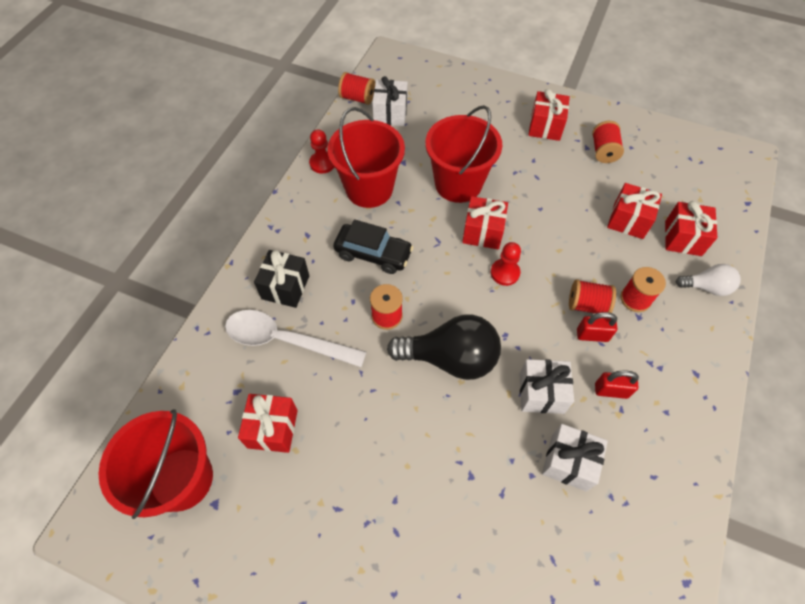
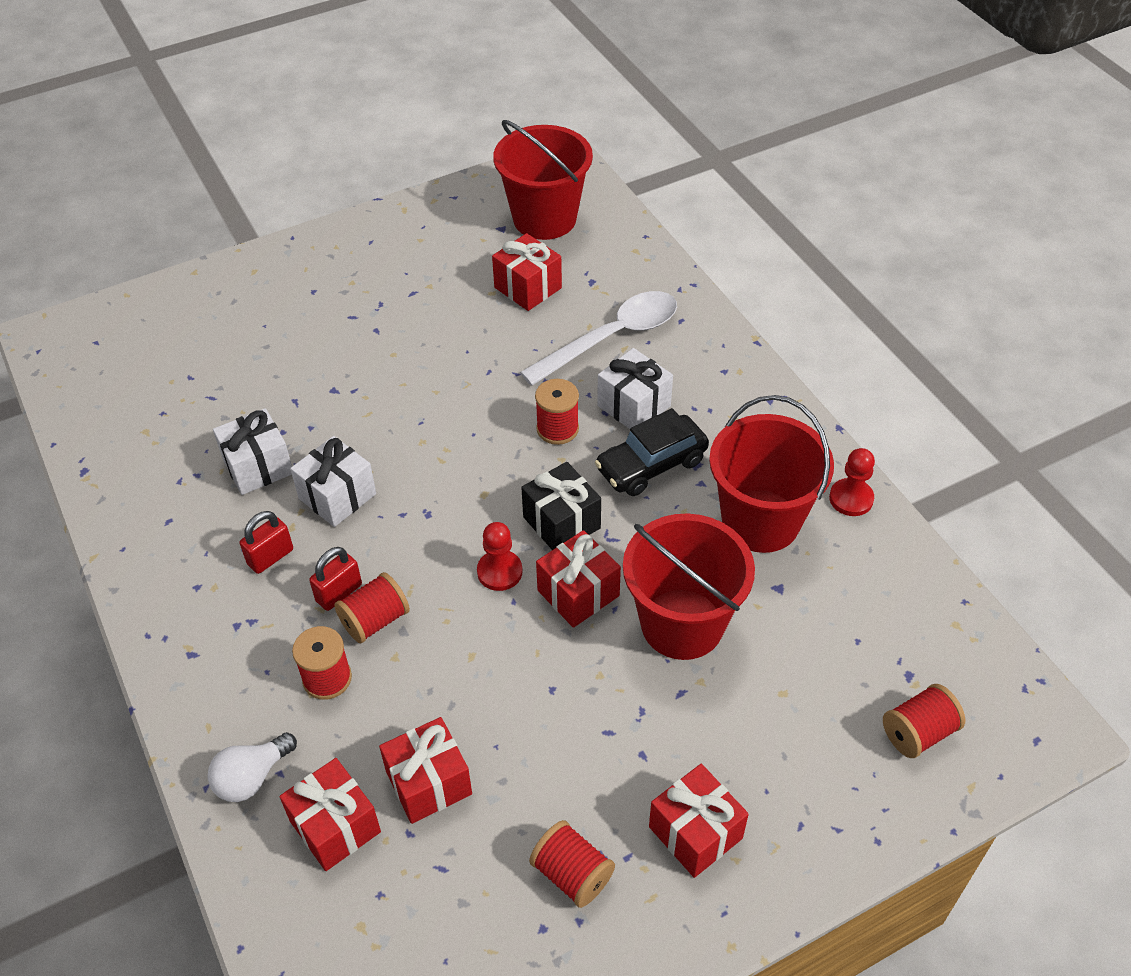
camera: 130 degrees right, 10 degrees down
black gift [254,250,309,308] -> black gift moved to [521,462,601,550]
red spool [338,72,375,105] -> red spool moved to [883,684,966,758]
white gift [372,76,408,126] -> white gift moved to [597,348,673,429]
black light bulb [387,314,501,380] -> none

